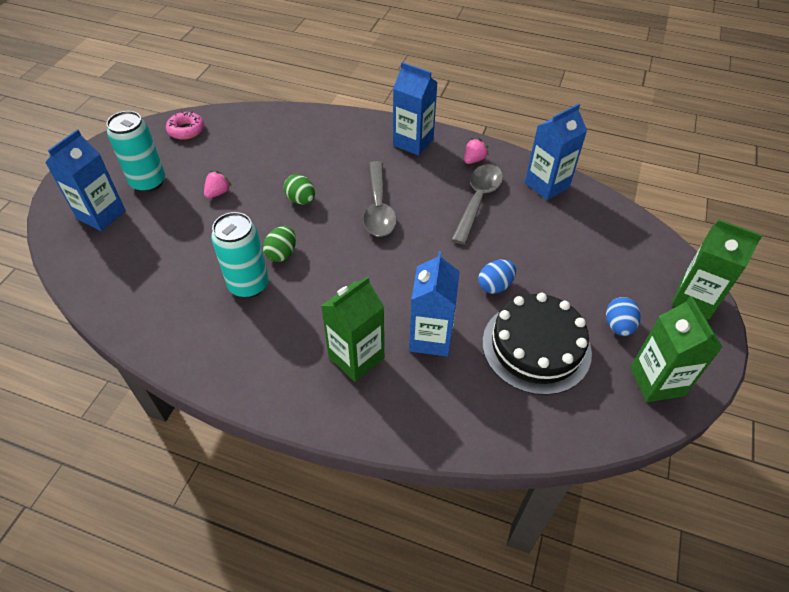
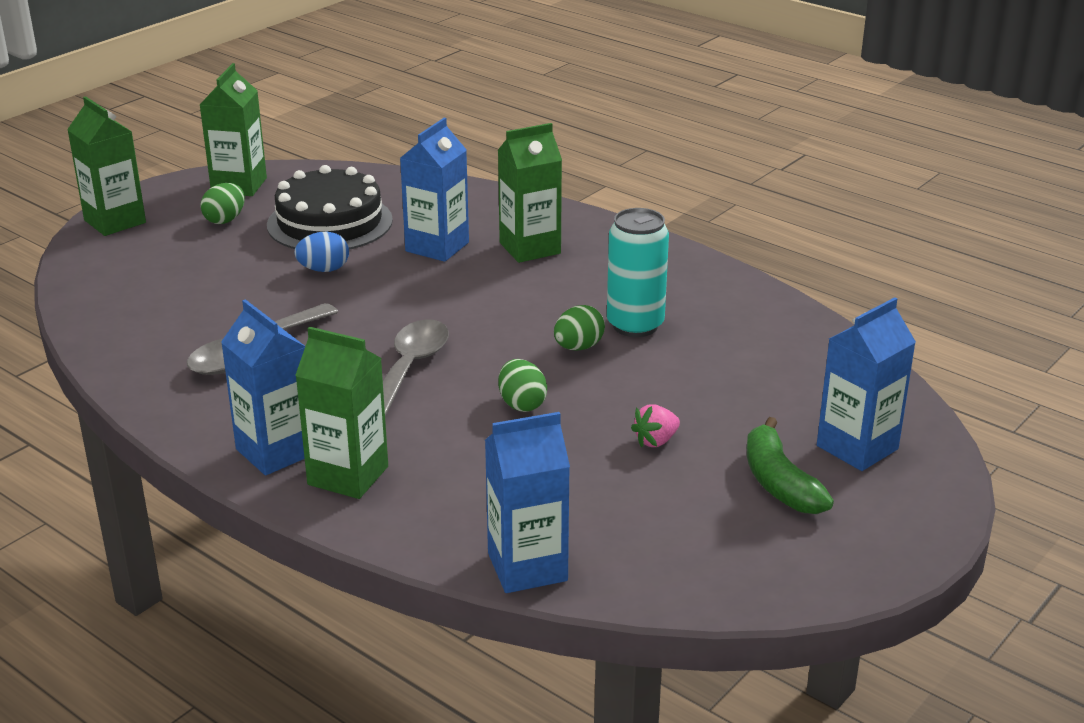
camera: 160 degrees left, 20 degrees down
turquoise can [107,111,165,192] -> green banana [747,417,834,514]
pink donut [166,111,204,140] -> none
pink strawberry [464,138,489,164] -> none
blue carton [525,103,587,200] -> blue carton moved to [485,412,570,593]
blue egg [606,297,641,336] -> green egg [200,183,245,224]
none -> green carton [295,327,388,499]

